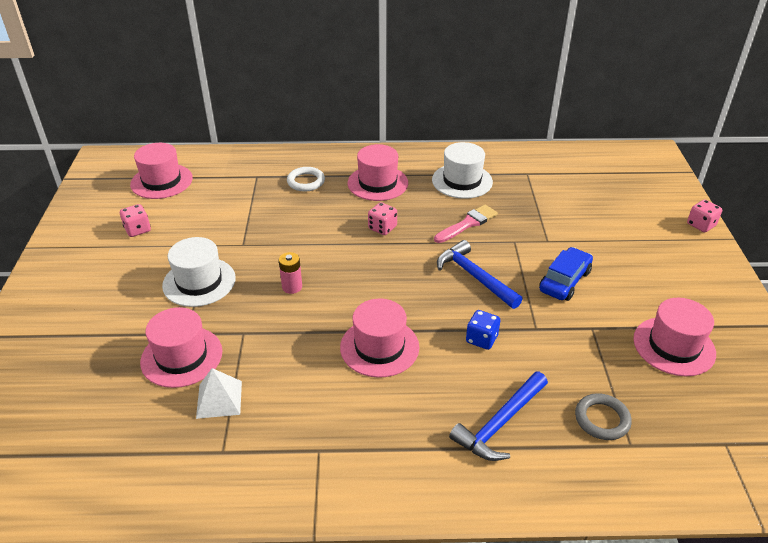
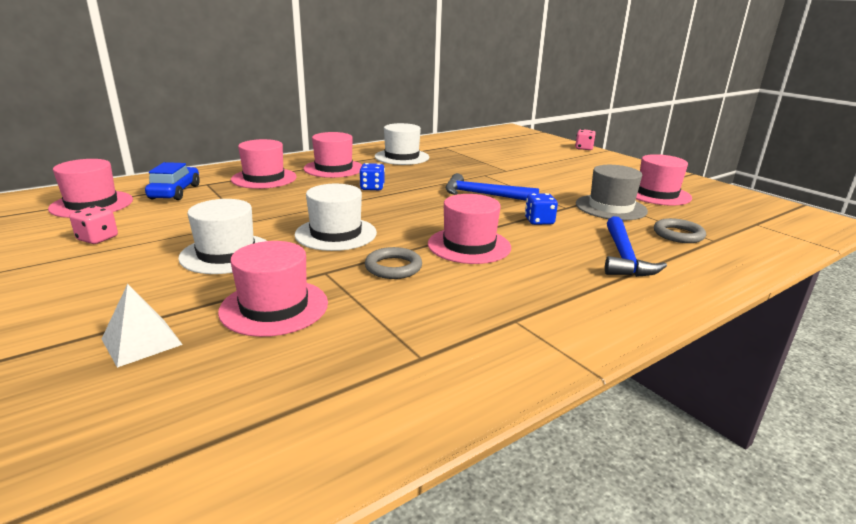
camera: 35 degrees left, 15 degrees down
white pyramid [196,368,242,419] -> white pyramid moved to [102,284,183,368]
pink battery [279,252,302,294] -> white hat [295,184,377,251]
white ring [287,167,325,191] -> pink hat [231,139,297,189]
pink dice [368,202,397,235] -> blue dice [359,163,385,191]
pink brush [434,205,498,243] -> none
blue car [539,247,593,301] -> blue car moved to [145,162,200,200]
none -> grey ring [365,247,422,279]
none -> grey hat [576,165,648,220]

